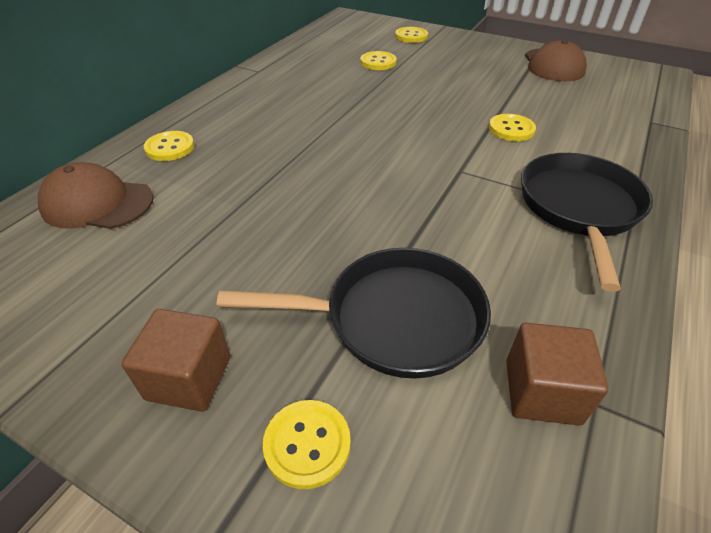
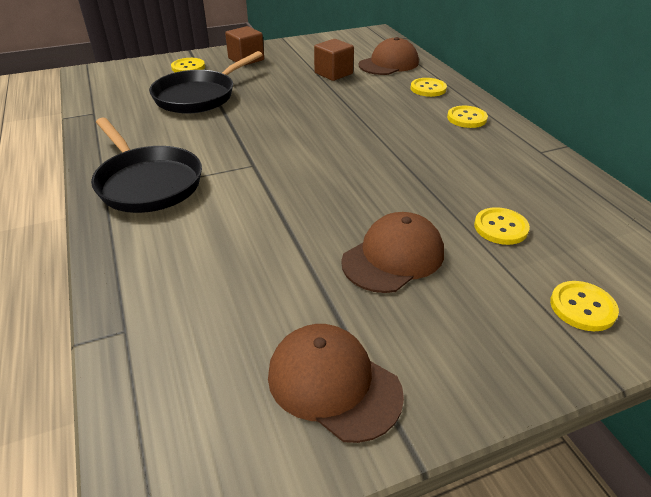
camera: 130 degrees right, 5 degrees down
yellow button [489,114,536,141] -> yellow button moved to [447,106,488,128]
brown cube [506,323,609,426] -> brown cube moved to [314,39,354,81]
none -> brown cap [341,212,444,293]

